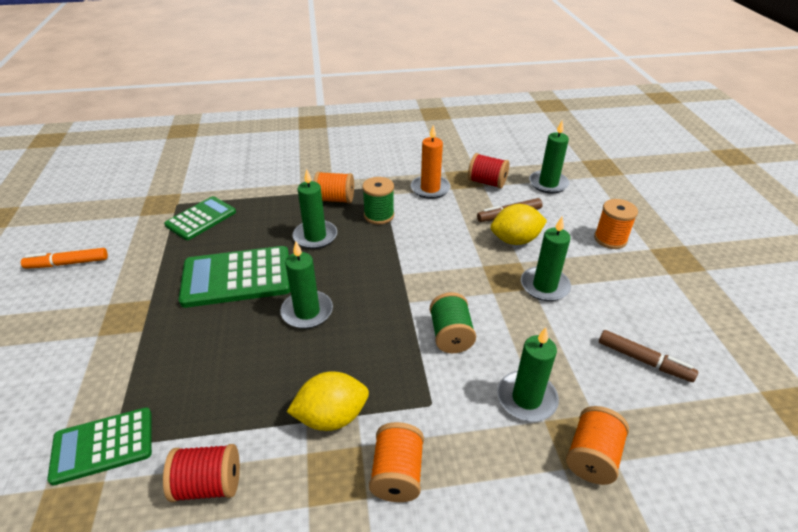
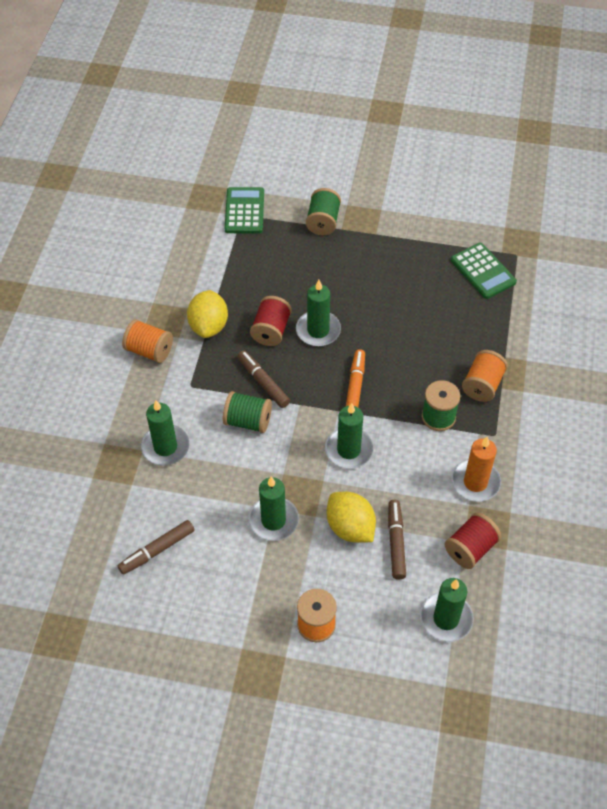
camera: 110 degrees right, 15 degrees up
orange marker [21,248,108,269] -> orange marker moved to [346,349,365,407]
red spool [163,444,240,502] -> red spool moved to [250,296,292,346]
green calculator [179,246,290,308] -> none
green candle [293,169,337,249] -> green candle moved to [325,403,373,469]
yellow lemon [491,204,547,245] -> yellow lemon turned 45 degrees counterclockwise [327,492,376,543]
orange spool [566,406,629,485] -> none
none -> brown marker [237,350,290,408]
none -> green spool [306,188,341,235]

